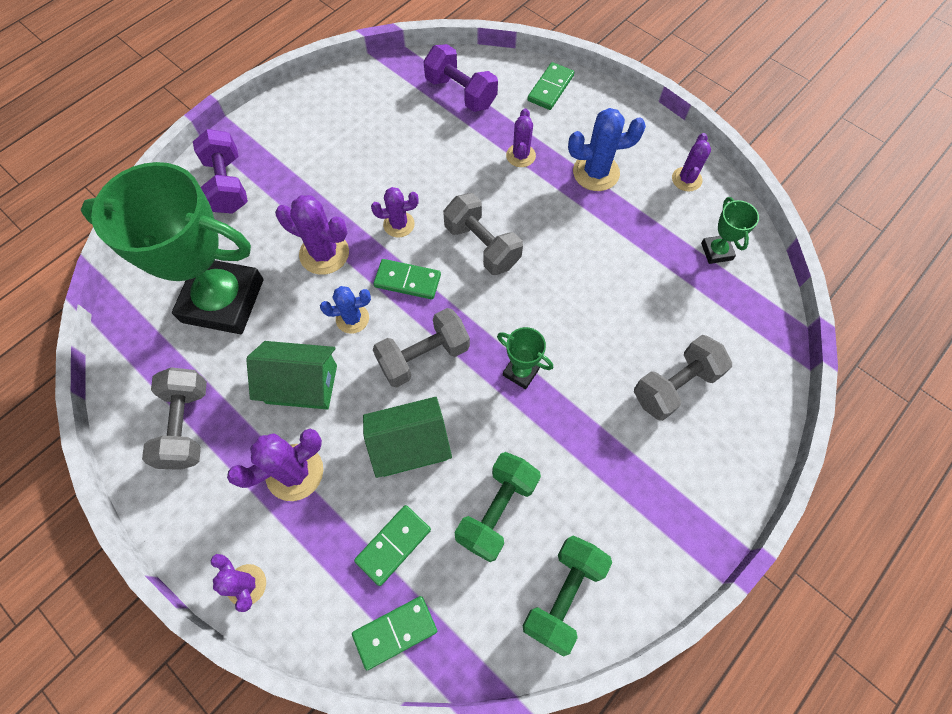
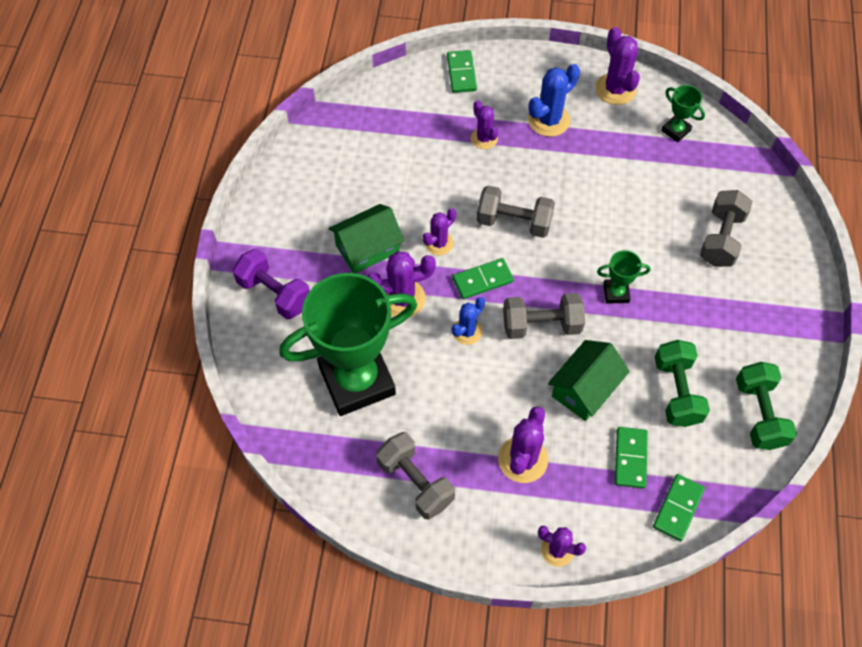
camera: 35 degrees left, 5 degrees down
green house [246,341,337,410] -> green house moved to [328,204,404,273]
grey dumbbell [373,308,470,387] -> grey dumbbell turned 60 degrees clockwise [503,293,585,339]
purple dumbbell [423,44,498,112] -> none
purple cactus [672,133,711,192] -> purple cactus [595,27,640,105], size x1.56

